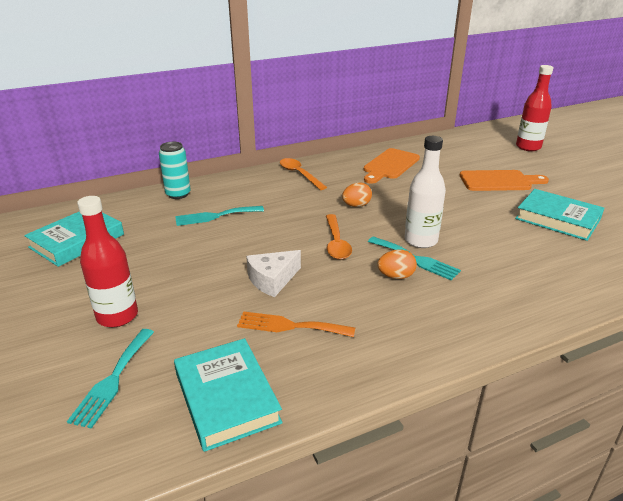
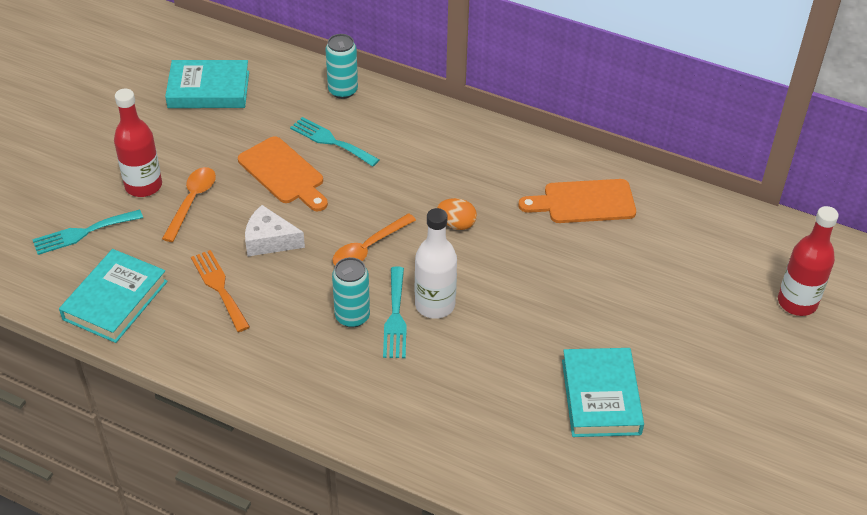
camera: 50 degrees right, 15 degrees up
orange spoon [280,158,327,190] -> orange spoon moved to [162,167,216,242]
orange egg [377,250,417,279] -> turquoise can [332,257,370,328]
orange cutting board [460,170,549,191] -> orange cutting board moved to [238,136,328,211]

